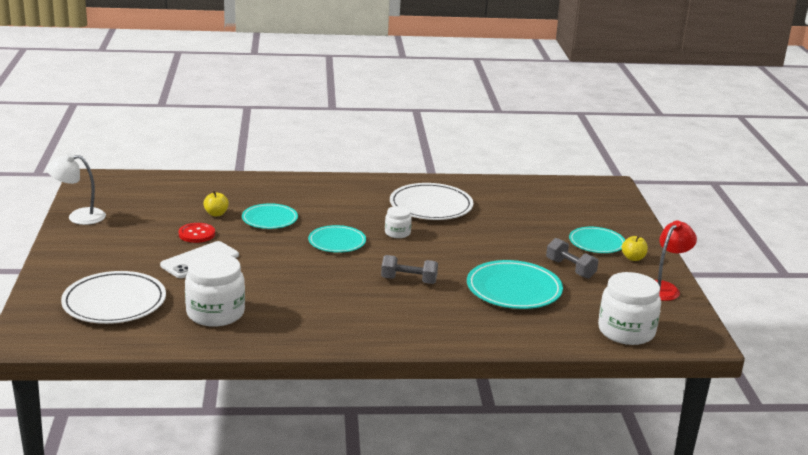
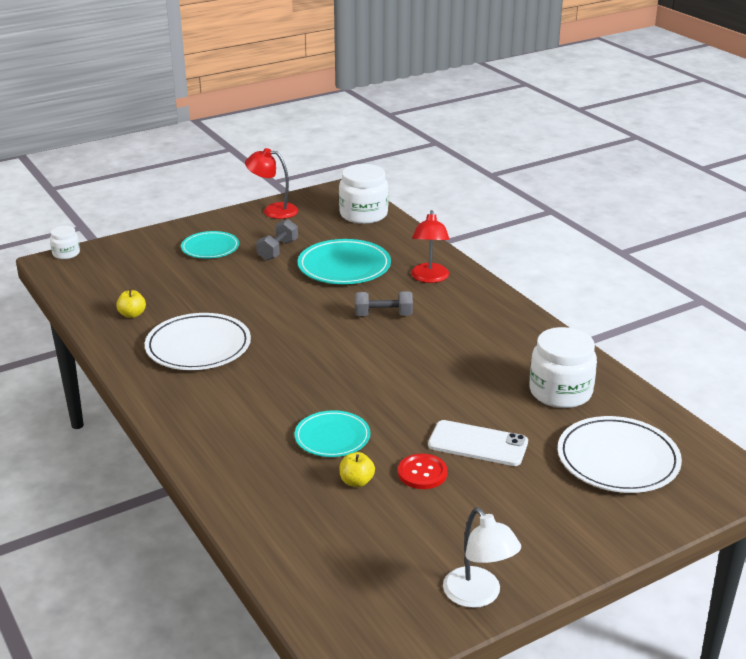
camera: 115 degrees left, 5 degrees up
turquoise plate [308,225,366,253] -> none
grey dumbbell [381,255,438,284] -> grey dumbbell turned 75 degrees counterclockwise [355,292,413,316]
white jar [385,206,412,238] -> white jar moved to [50,226,80,259]
yellow apple [622,236,648,261] -> yellow apple moved to [116,289,146,318]
none -> red lamp [411,210,450,283]

